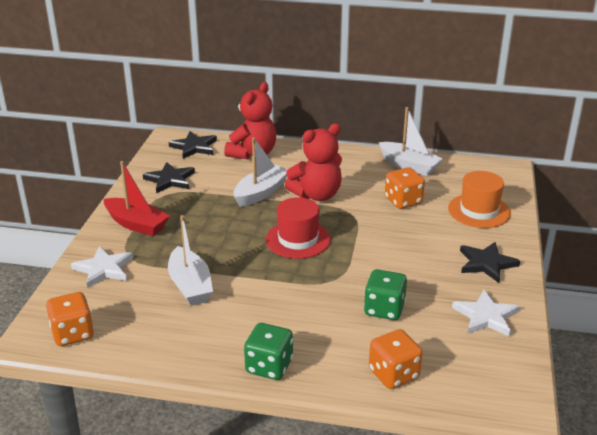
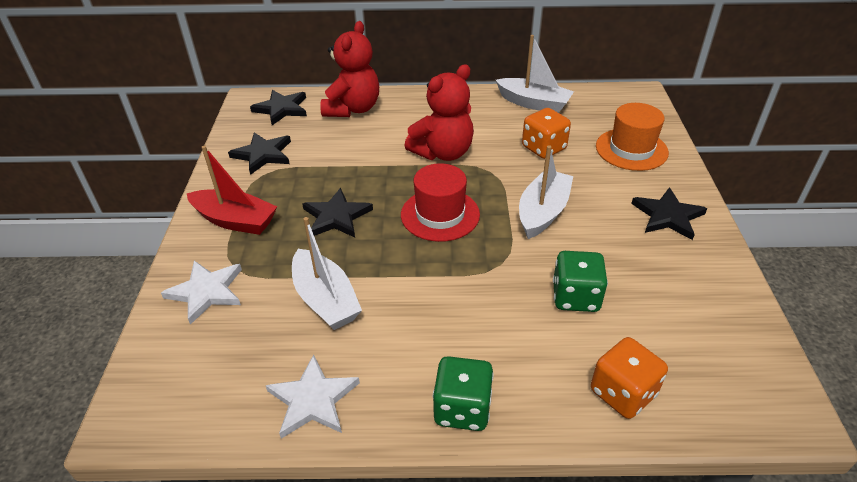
camera: 10 degrees left, 10 degrees up
orange dice [46,292,94,346] -> none
white boat [234,138,288,207] -> white boat moved to [519,145,573,239]
white star [452,290,519,337] -> white star moved to [266,354,360,439]
none -> black star [302,188,373,238]

